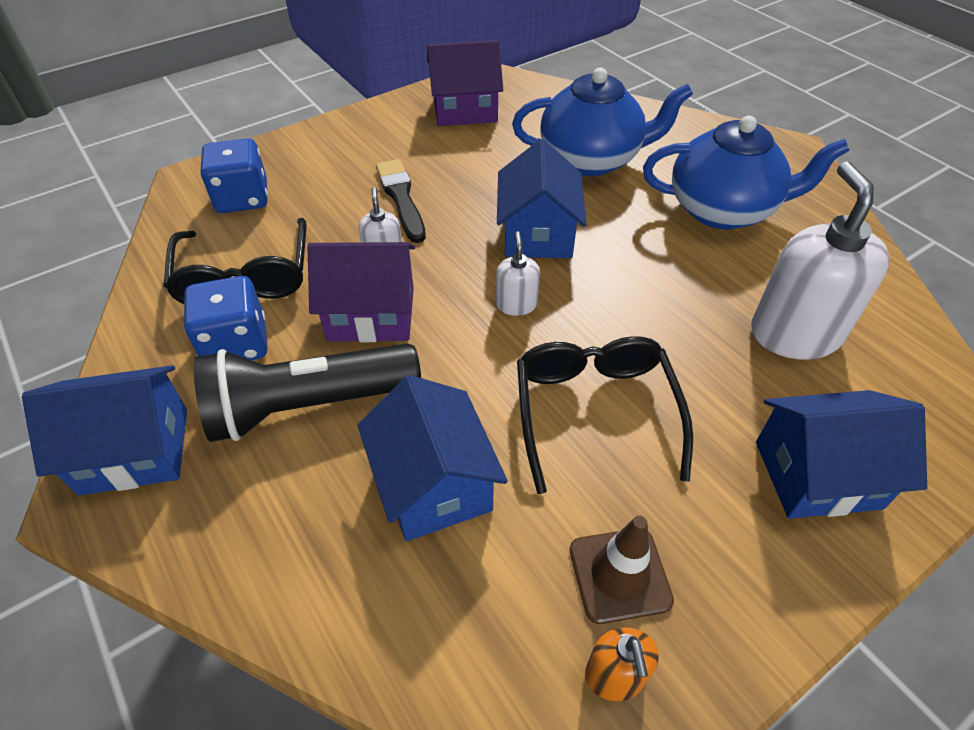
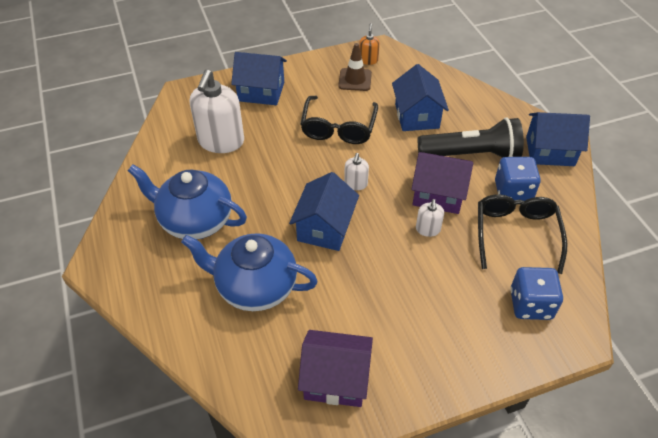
camera: 165 degrees left, 0 degrees up
black brush [376,159,426,243] -> none

